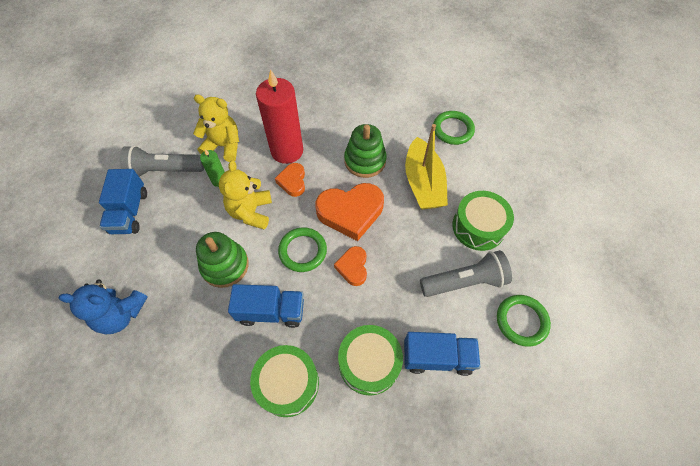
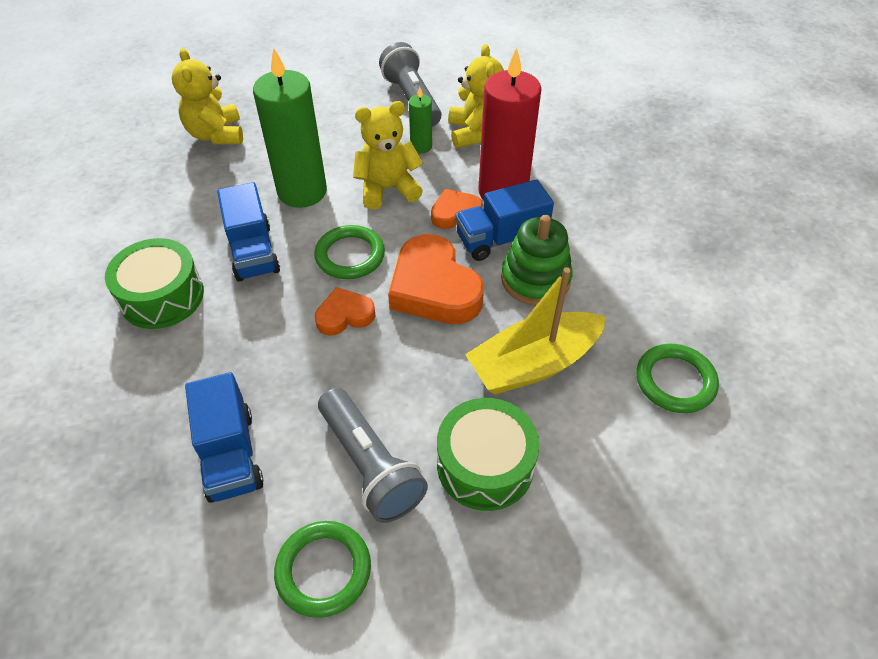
camera: 70 degrees right, 10 degrees down
blue teddy bear [59,279,148,334] -> yellow teddy bear [172,48,243,145]
blue truck [99,169,147,234] -> blue truck moved to [455,179,554,261]
green stacking toy [196,232,249,288] -> green candle [253,48,327,208]
green drum [338,325,403,396] -> none

